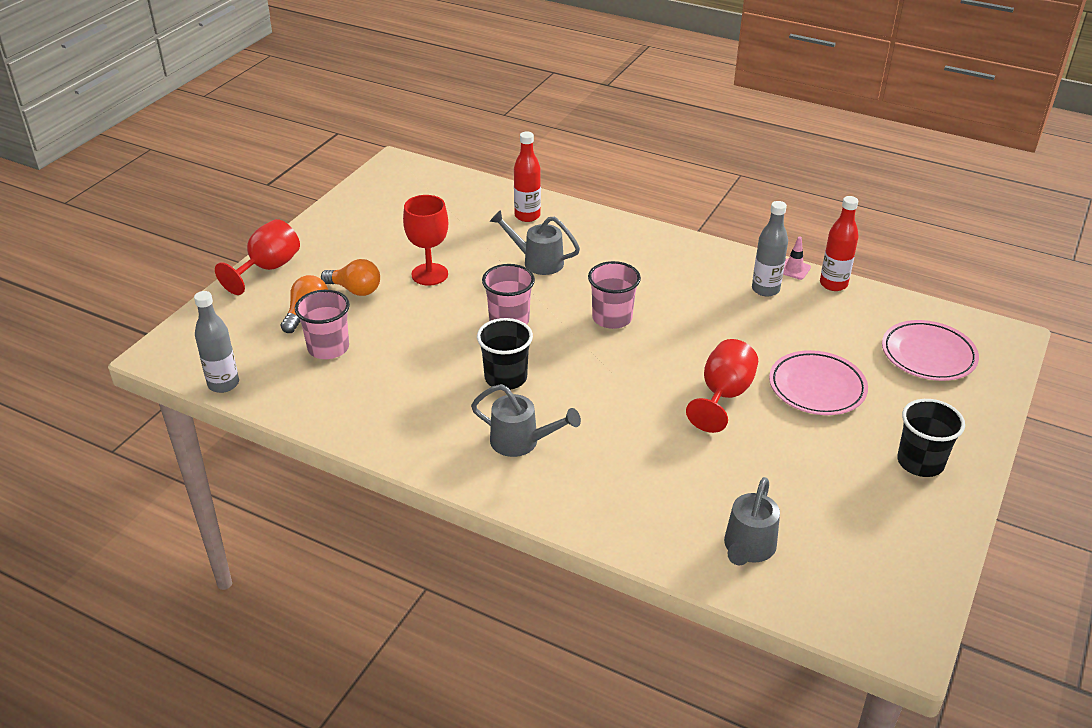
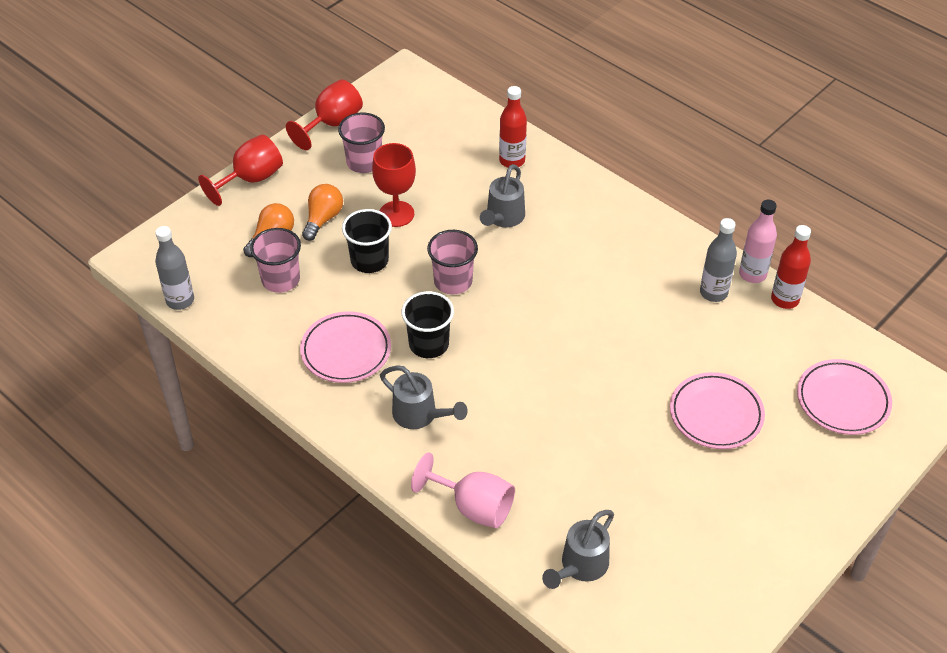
camera: 15 degrees right, 10 degrees up
orange light bulb [321,259,380,296] -> orange light bulb turned 105 degrees counterclockwise [302,184,343,241]
grey watering can [490,210,580,275] -> grey watering can turned 105 degrees counterclockwise [480,164,525,227]
pink cup [588,261,641,329] -> pink cup moved to [338,113,385,173]
red goblet [686,339,758,433] -> red goblet moved to [286,80,363,150]
pink traffic cone [783,237,811,280] -> pink bottle [739,200,777,283]
black cup [897,399,965,477] -> black cup moved to [342,209,392,273]
none -> pink plate [300,311,391,383]
none -> pink goblet [411,452,515,528]

